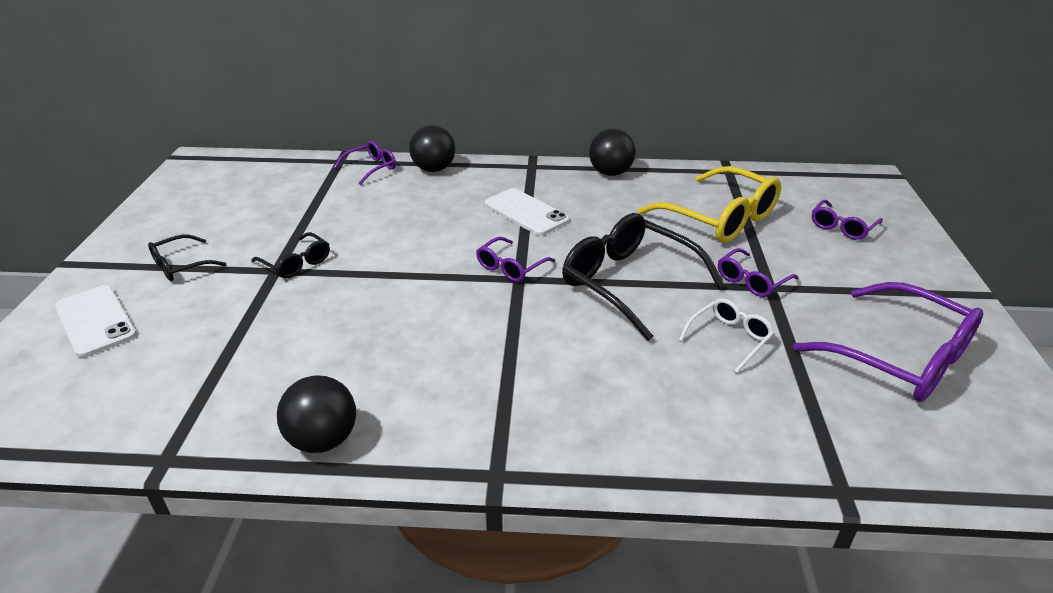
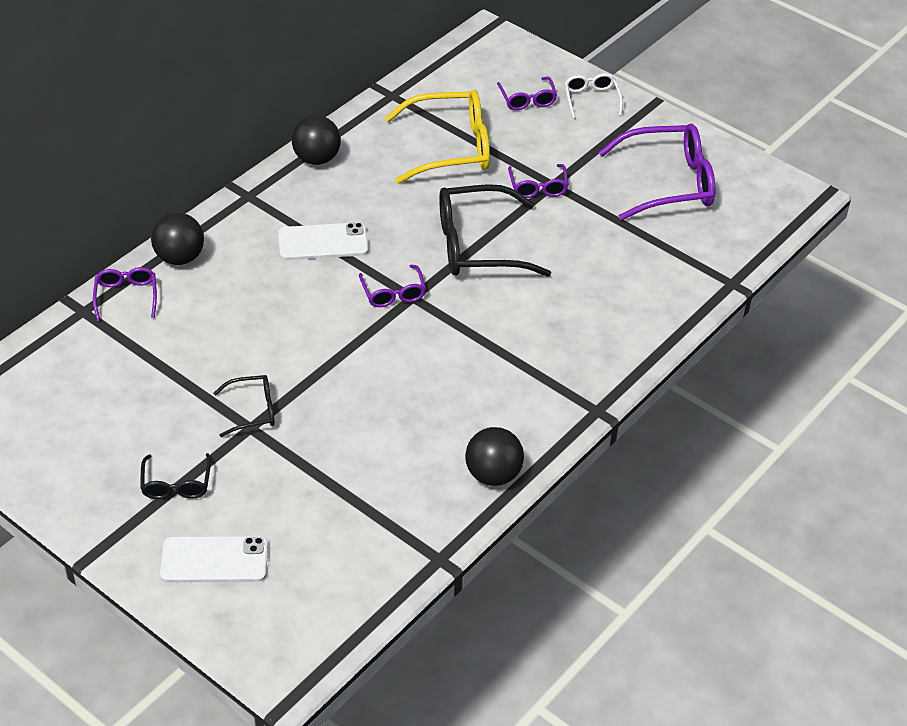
camera: 55 degrees left, 10 degrees up
white glasses [679,298,774,373] -> white glasses moved to [565,73,623,119]

